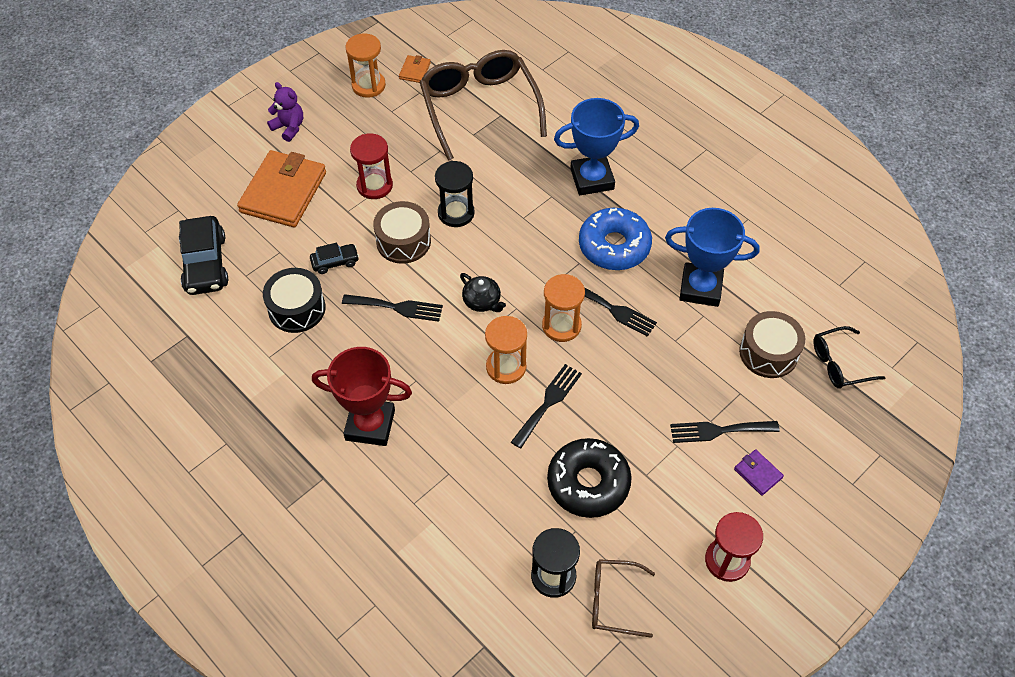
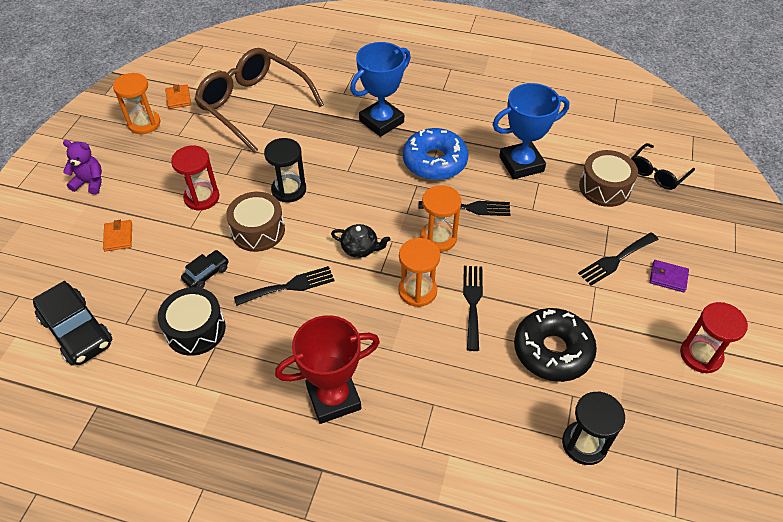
camera: 30 degrees left, 5 degrees down
orange wallet [237,150,326,227] -> orange wallet [103,220,132,252], size x0.43
brown glasses [592,559,655,638] -> none

